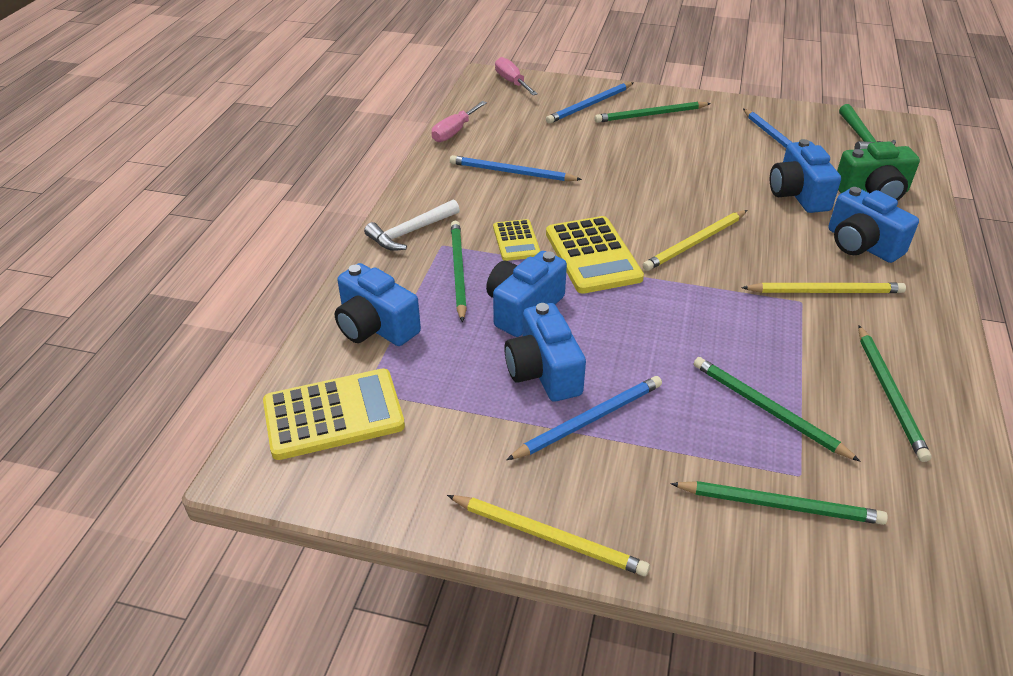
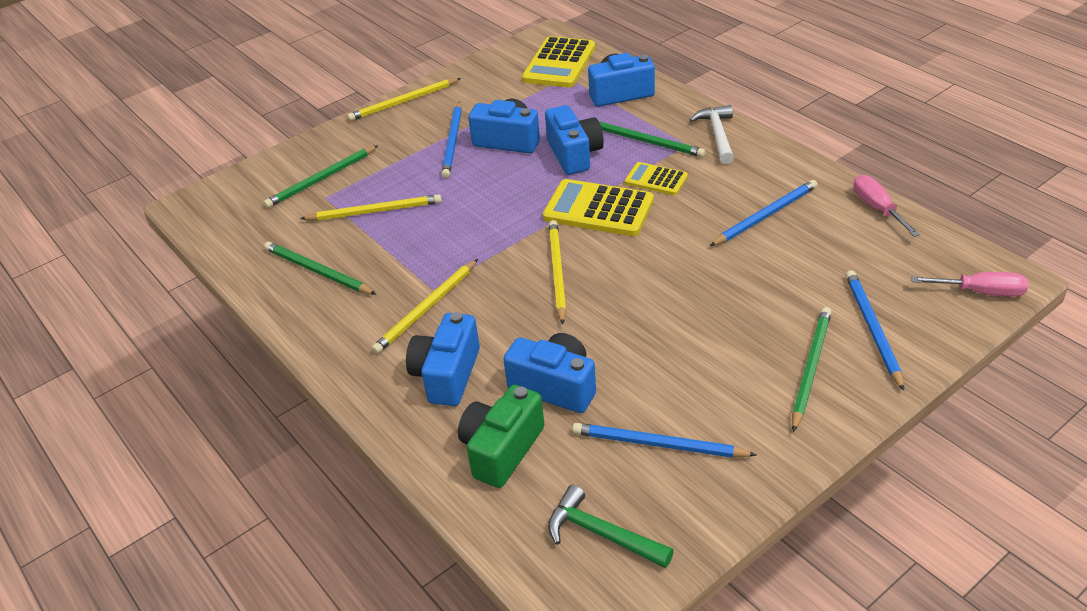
camera: 130 degrees right, 0 degrees up
green pencil [694,357,860,461] -> yellow pencil [300,194,442,221]
blue camera [828,187,919,263] -> blue camera turned 75 degrees counterclockwise [406,312,480,406]

